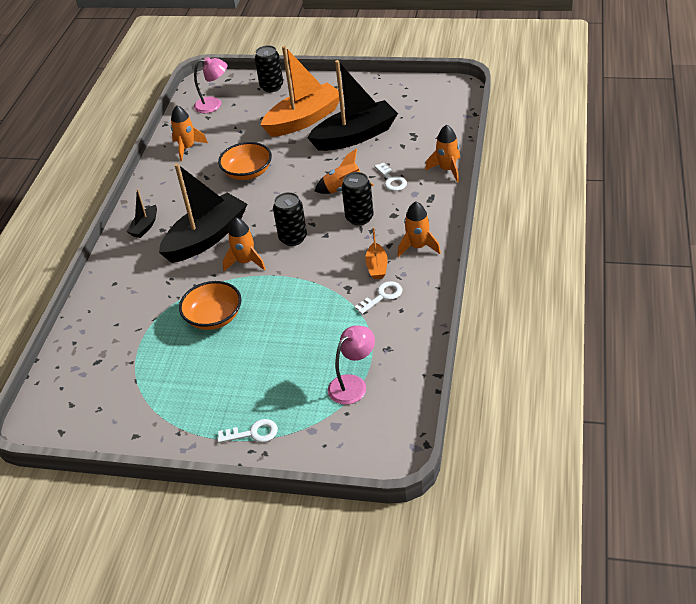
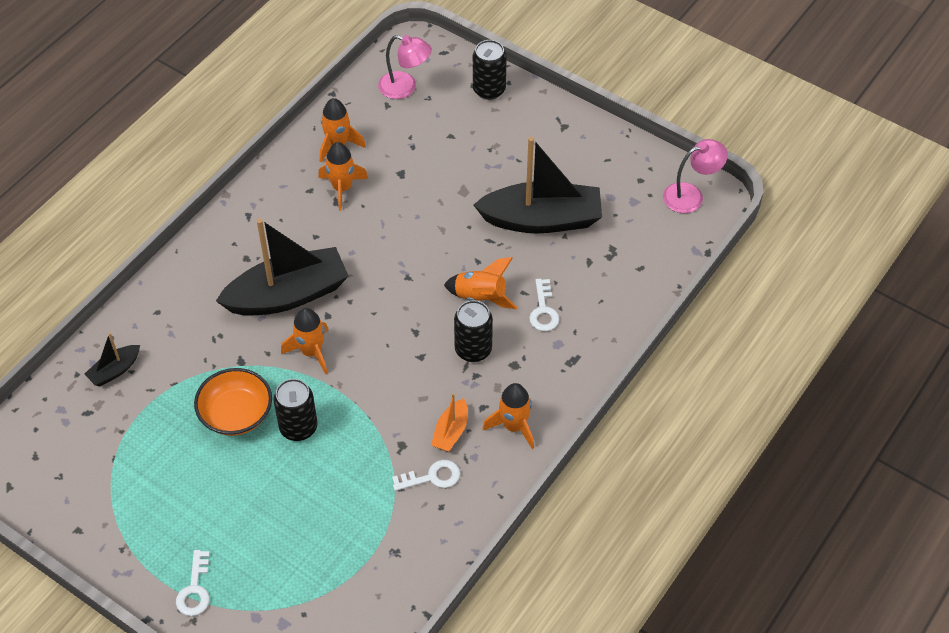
camera: 20 degrees right, 10 degrees up
black boat [127,189,157,238] -> black boat moved to [85,332,140,386]
white key [217,419,278,443] -> white key turned 75 degrees clockwise [176,550,210,616]
orange bowl [218,142,272,180] -> none
orange boat [261,46,339,137] -> none
black can [273,192,307,246] -> black can moved to [273,379,318,441]
pink lamp [328,325,375,405] -> pink lamp moved to [663,139,728,213]
orange rocket [425,125,460,182] -> orange rocket moved to [318,142,368,211]

